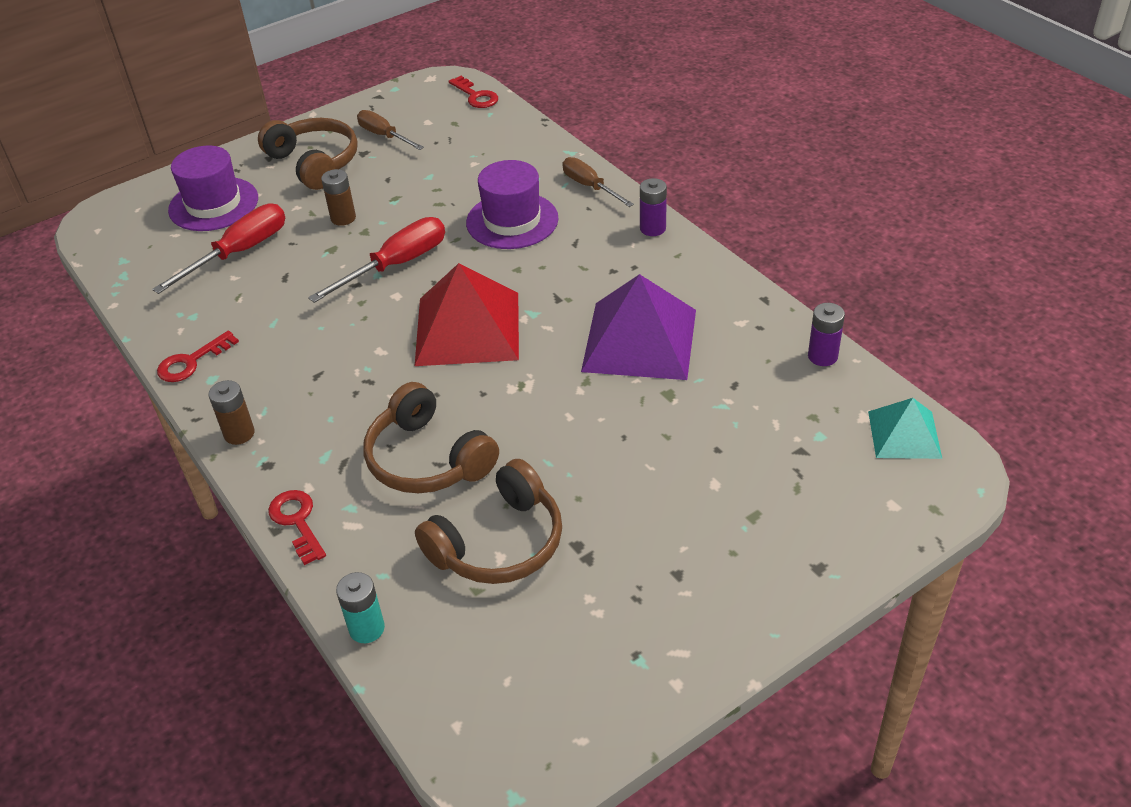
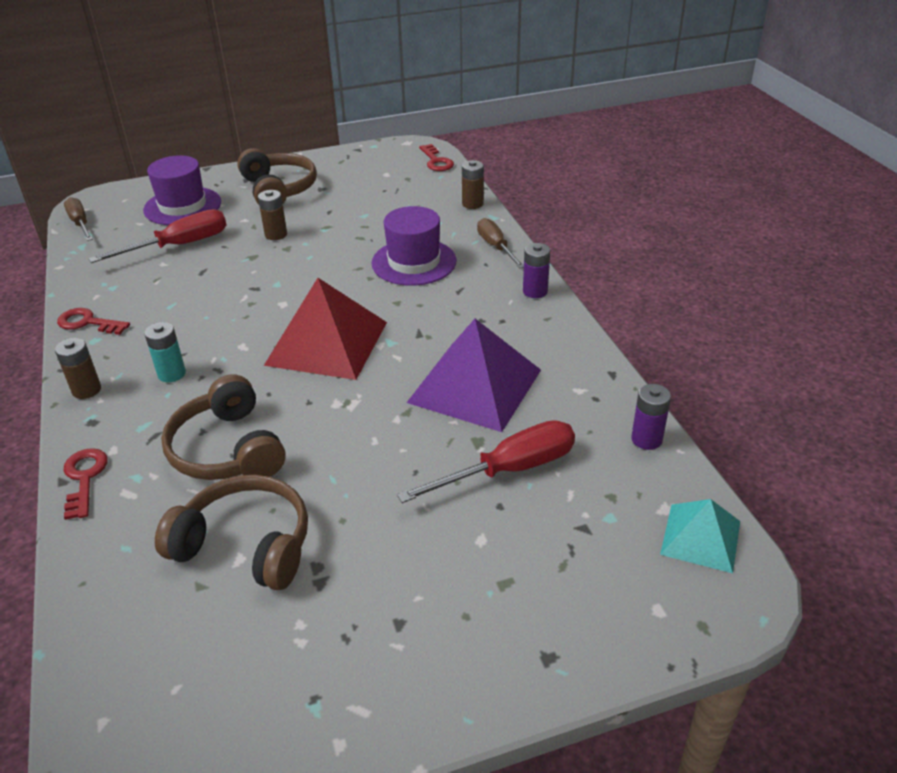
camera: 15 degrees right, 5 degrees down
red key [157,331,239,382] -> red key turned 45 degrees clockwise [57,308,130,335]
red screwdriver [308,217,445,303] -> red screwdriver moved to [397,420,575,503]
turquoise battery [336,572,385,643] -> turquoise battery moved to [144,322,186,382]
brown screwdriver [357,110,424,150] -> brown screwdriver moved to [64,197,93,241]
brown headphones [415,459,562,584] -> brown headphones turned 135 degrees counterclockwise [155,475,308,590]
none -> brown battery [462,160,484,209]

